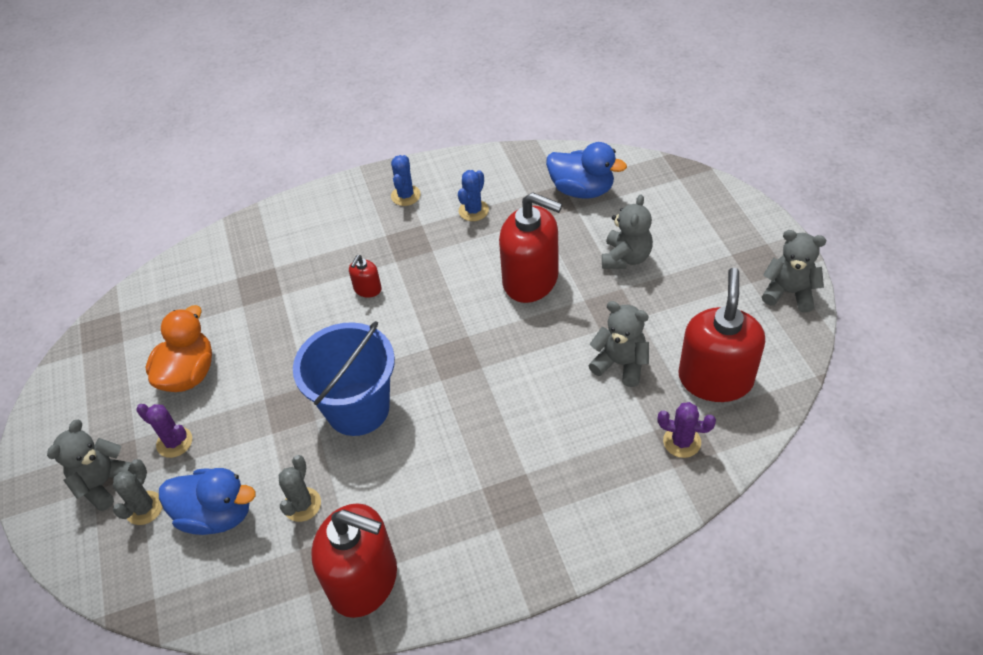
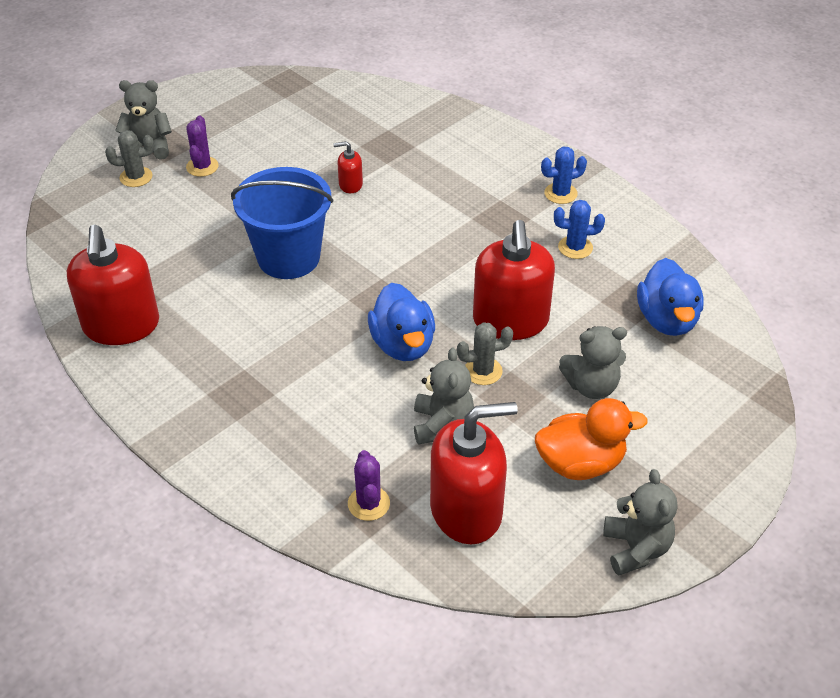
camera: 60 degrees right, 5 degrees down
orange duck [146,305,212,392] -> orange duck moved to [535,398,648,480]
blue duck [159,468,256,535] -> blue duck moved to [368,283,435,361]
grey cactus [279,455,321,522] -> grey cactus moved to [457,322,513,385]
red soap dispenser [349,255,382,298] -> red soap dispenser moved to [333,141,363,193]

